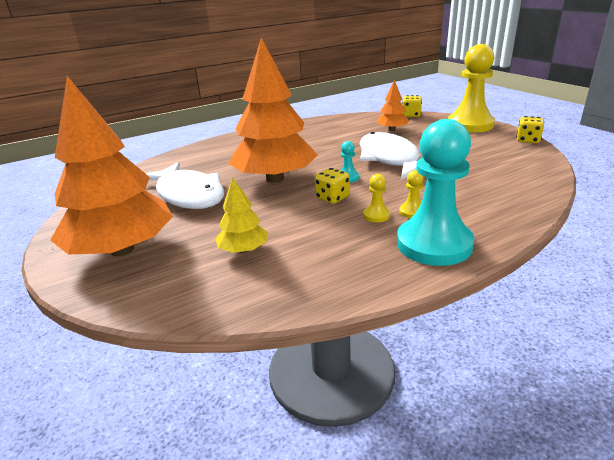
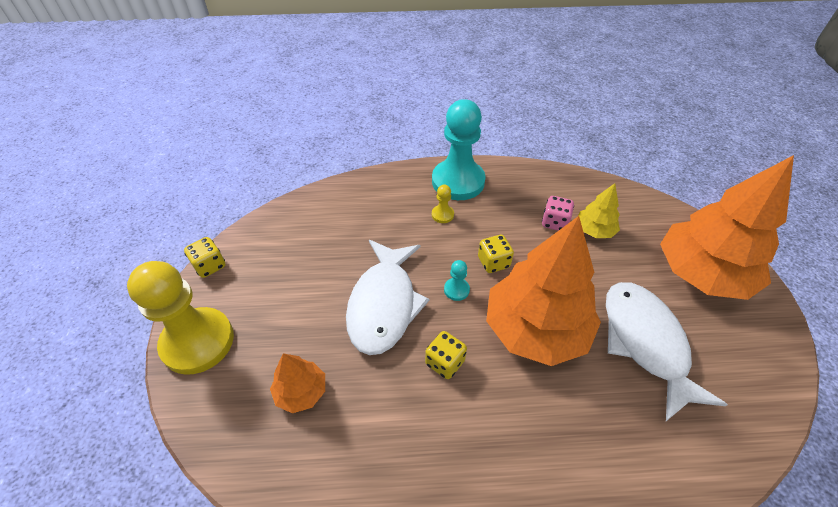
camera: 155 degrees left, 20 degrees up
yellow pawn [364,174,390,222] -> none
yellow dice [402,95,422,117] -> yellow dice moved to [425,331,467,379]
none -> pink dice [542,196,574,231]

